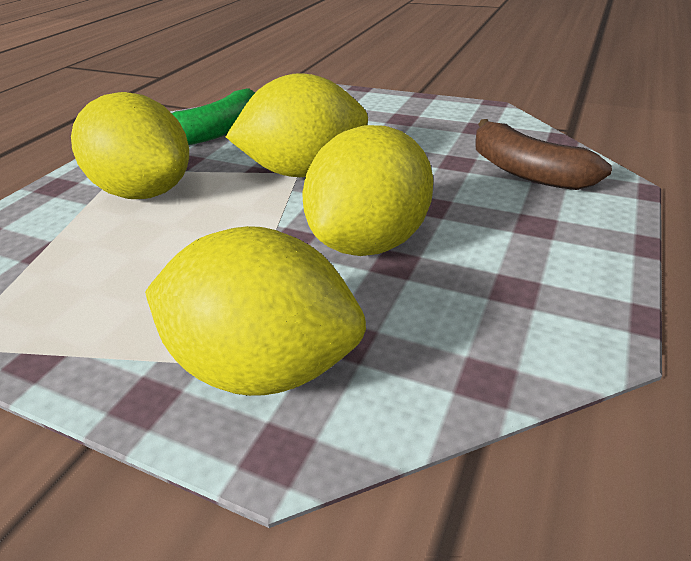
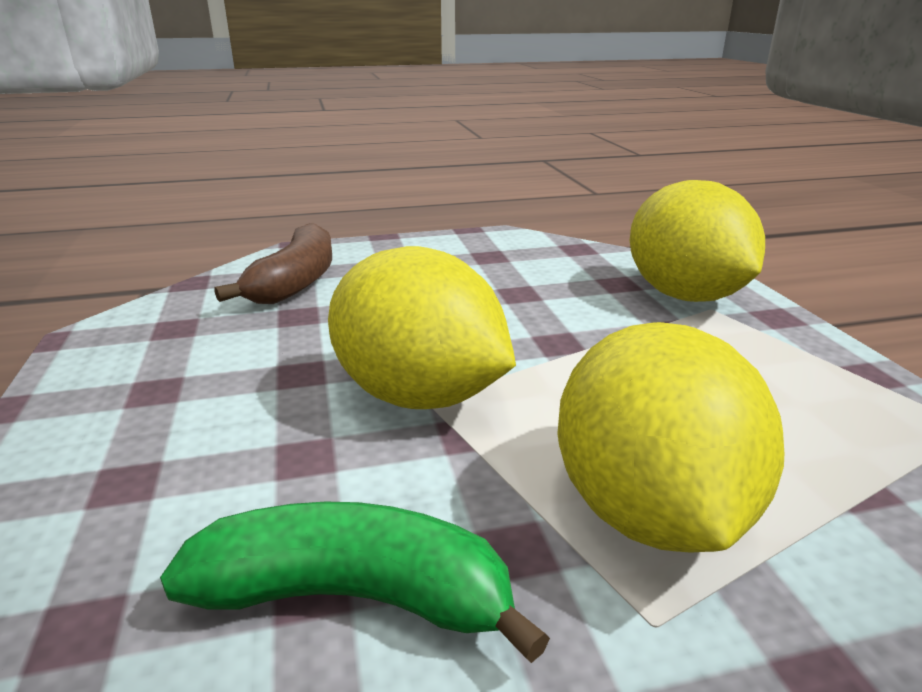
camera: 130 degrees left, 10 degrees down
yellow lemon [302,125,433,256] -> none

